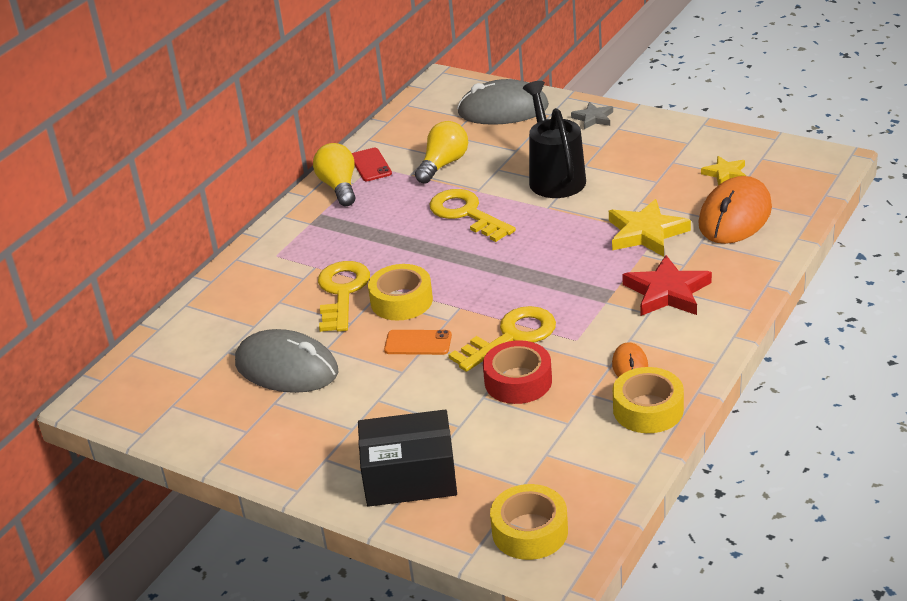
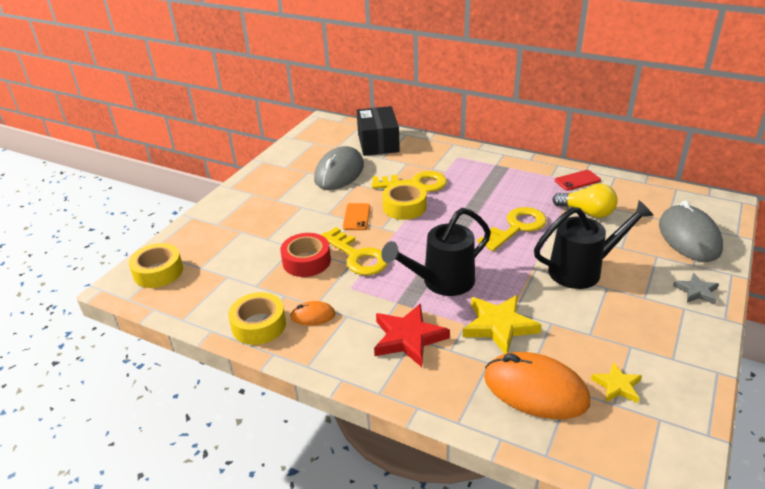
camera: 85 degrees right, 0 degrees up
yellow light bulb [313,143,355,206] -> none
black box [358,410,457,507] -> black box moved to [357,106,400,156]
none -> black watering can [381,208,491,296]

